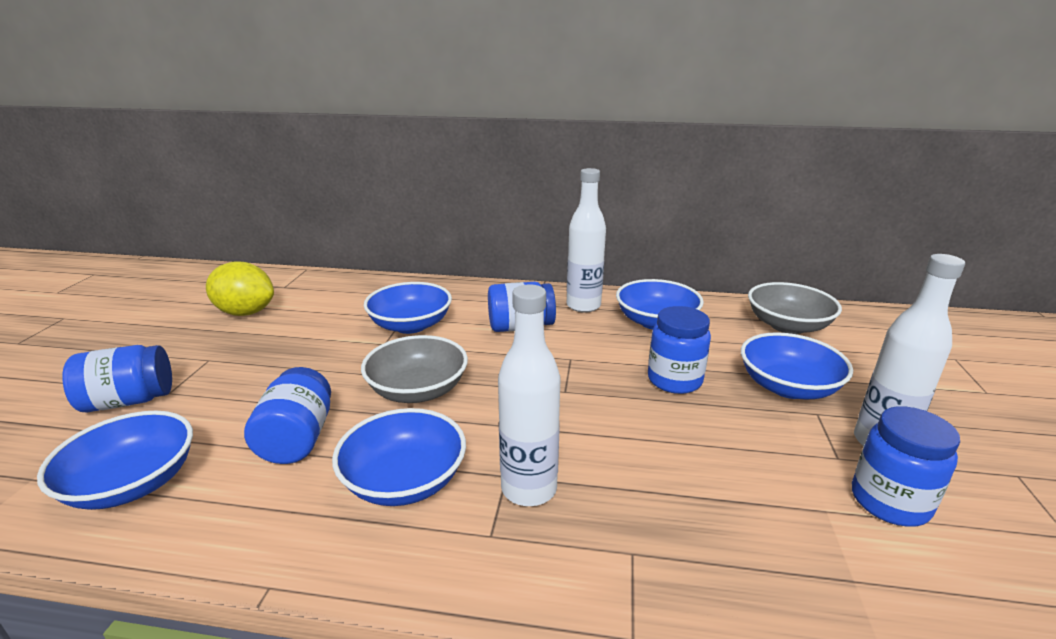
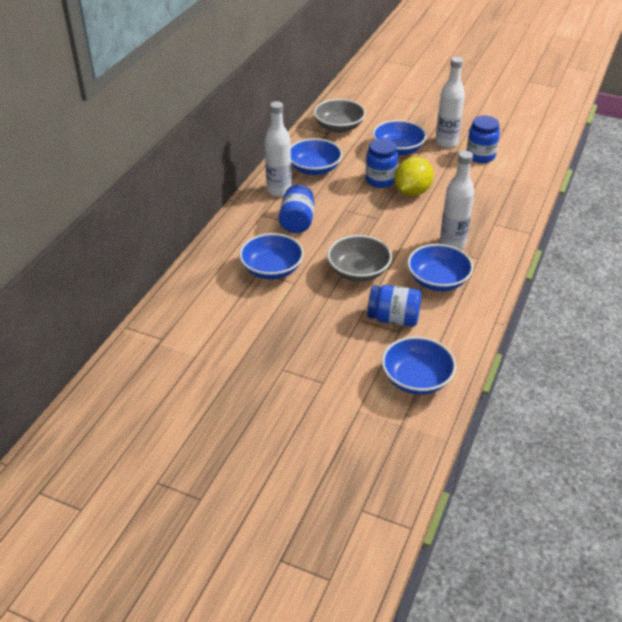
camera: 75 degrees left, 15 degrees up
blue jar [62,345,172,412] -> none
yellow lemon [206,261,274,316] -> yellow lemon moved to [394,157,434,196]

